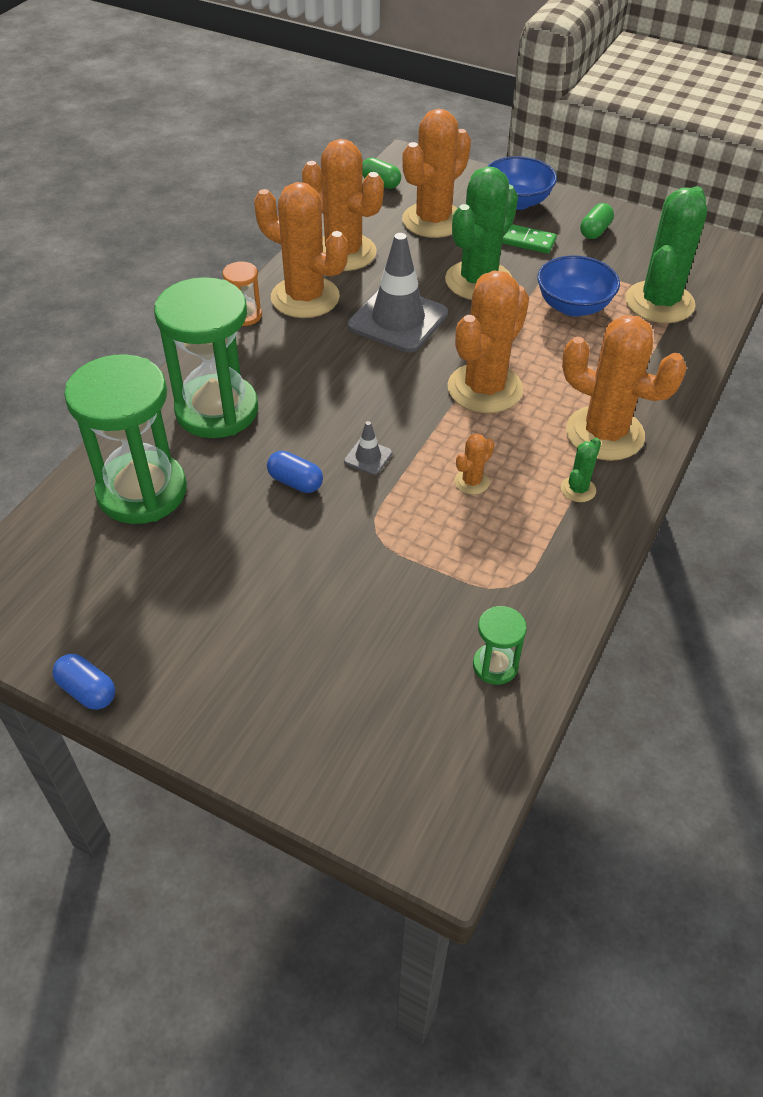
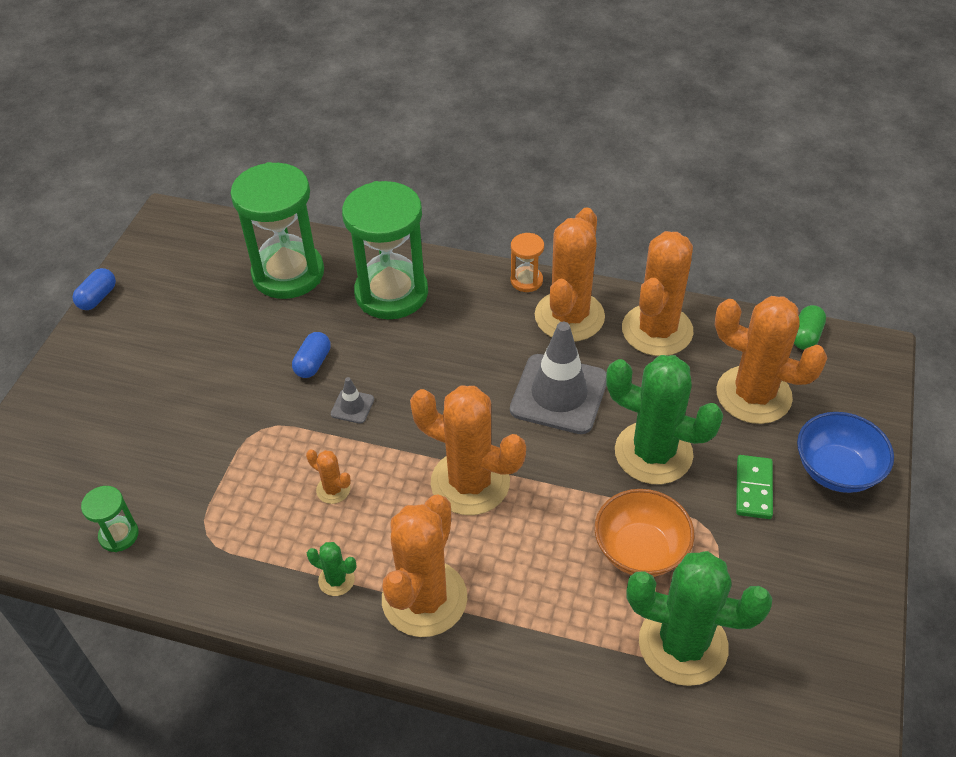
camera: 80 degrees right, 0 degrees up
blue bowl [537,255,620,317] -> orange bowl [595,489,695,577]
green capsule [580,203,614,239] -> none

